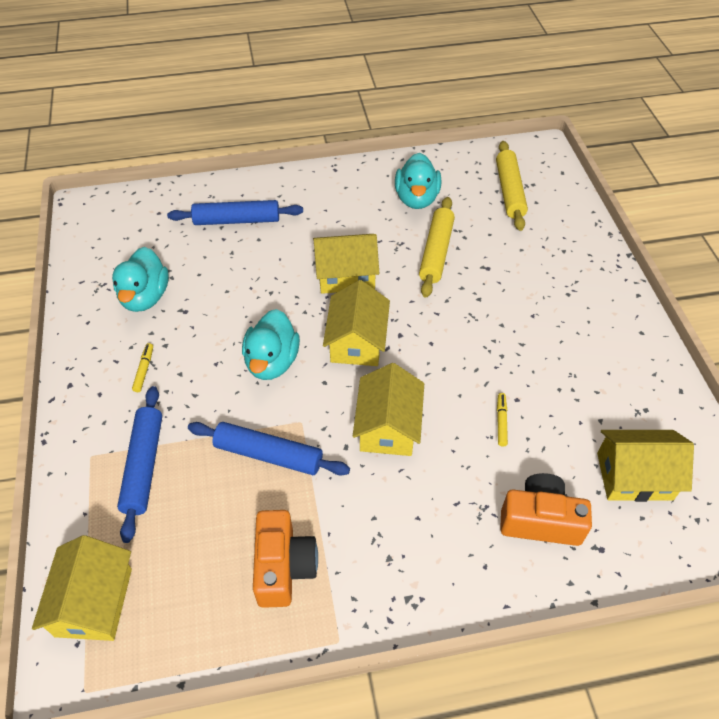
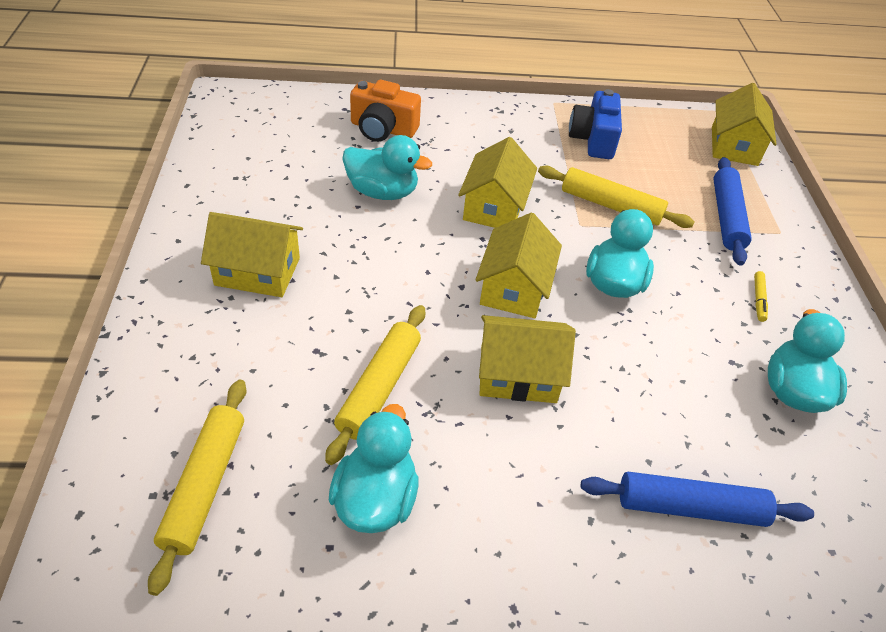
camera: 175 degrees left, 5 degrees down
blue rolling pin [188,422,350,475] -> yellow rolling pin [538,166,694,228]
orange camera [253,510,318,608] -> blue camera [569,89,622,159]
yellow marker [497,393,508,446] -> turquoise duck [342,135,432,200]
yellow house [597,430,694,502] -> yellow house moved to [201,212,303,297]

